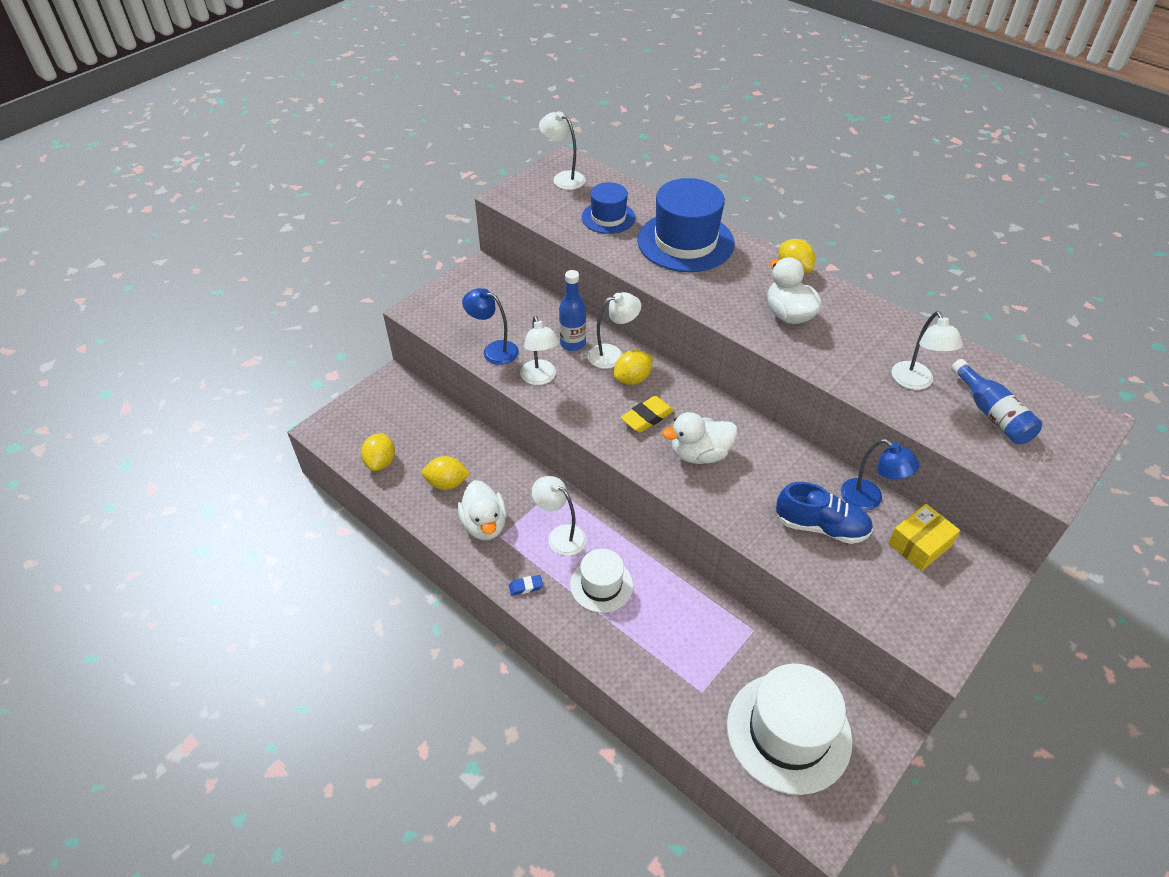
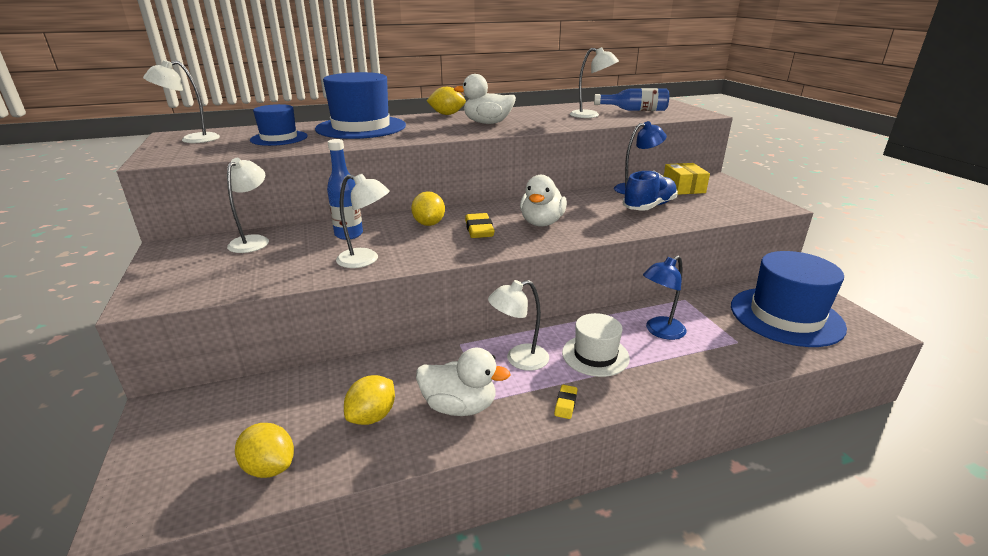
camera: 60 degrees left, 20 degrees down
blue lamp [462,288,519,365] -> blue lamp moved to [643,255,686,340]
blue eraser [509,575,543,596] -> yellow eraser [554,385,578,419]
white lamp [588,292,641,369] -> white lamp moved to [227,158,269,253]
white hat [727,664,853,795] -> blue hat [731,251,847,347]

